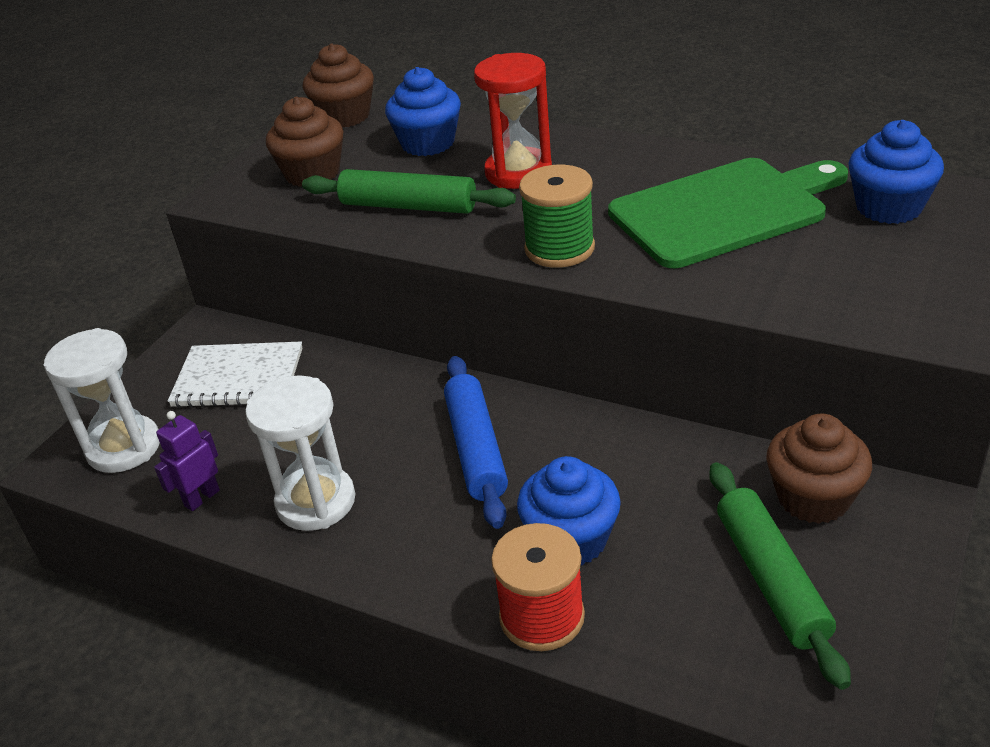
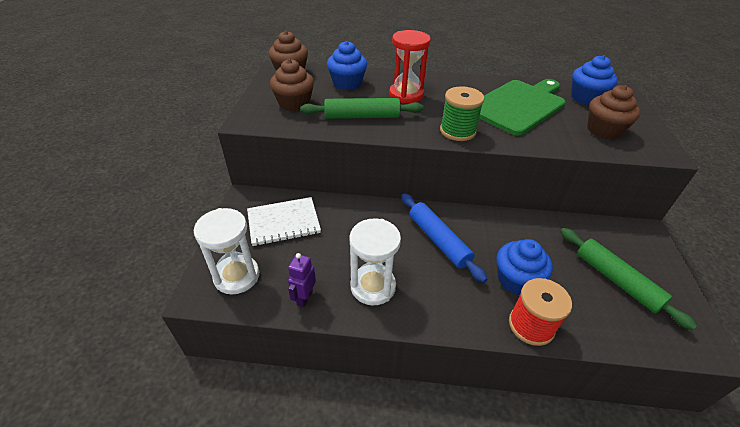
camera: 25 degrees left, 5 degrees up
brown cupcake [766,413,872,524] -> brown cupcake moved to [587,85,641,140]

